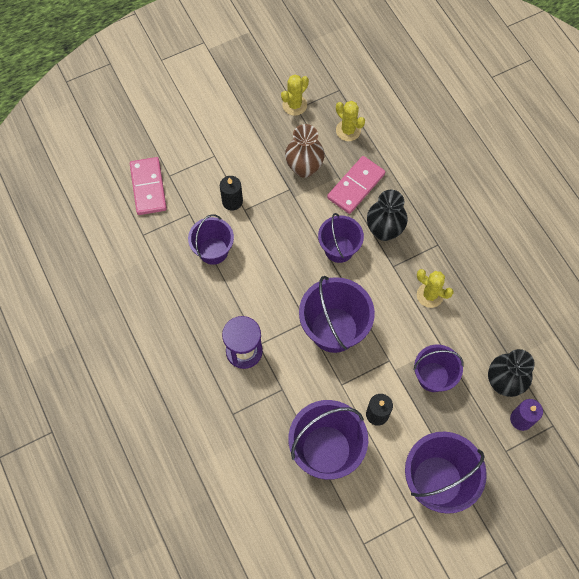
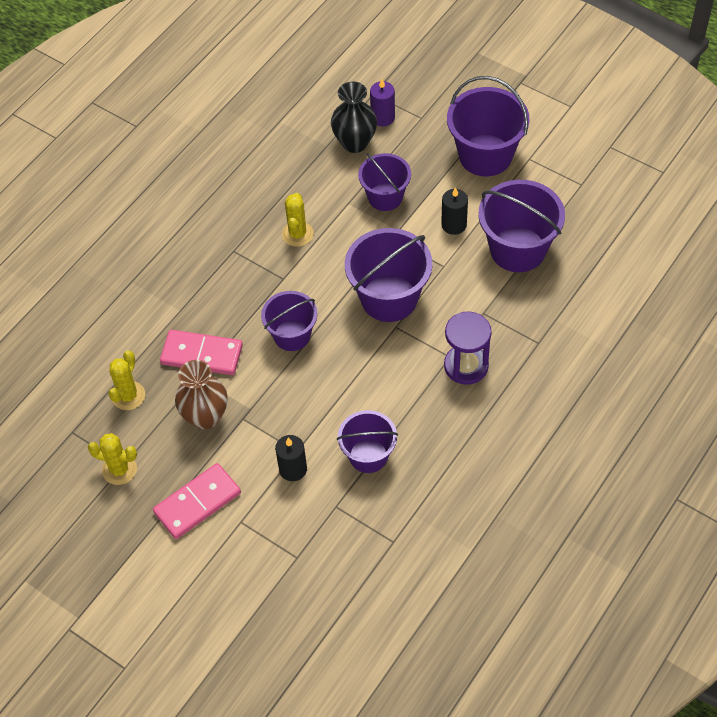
camera: 115 degrees left, 10 degrees down
pink domino [130,157,167,215] -> pink domino moved to [153,463,241,539]
black vase [367,190,408,241] -> none

